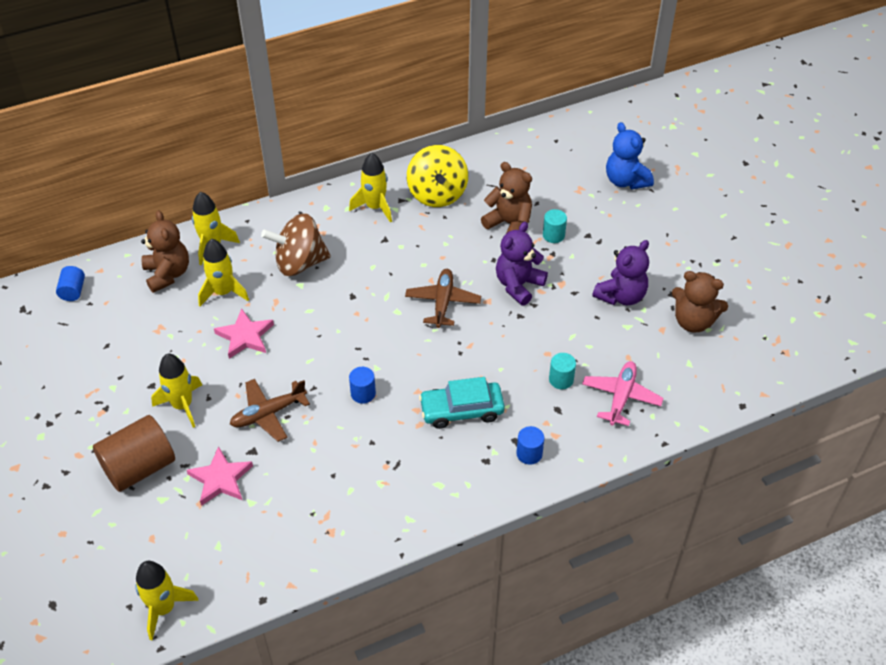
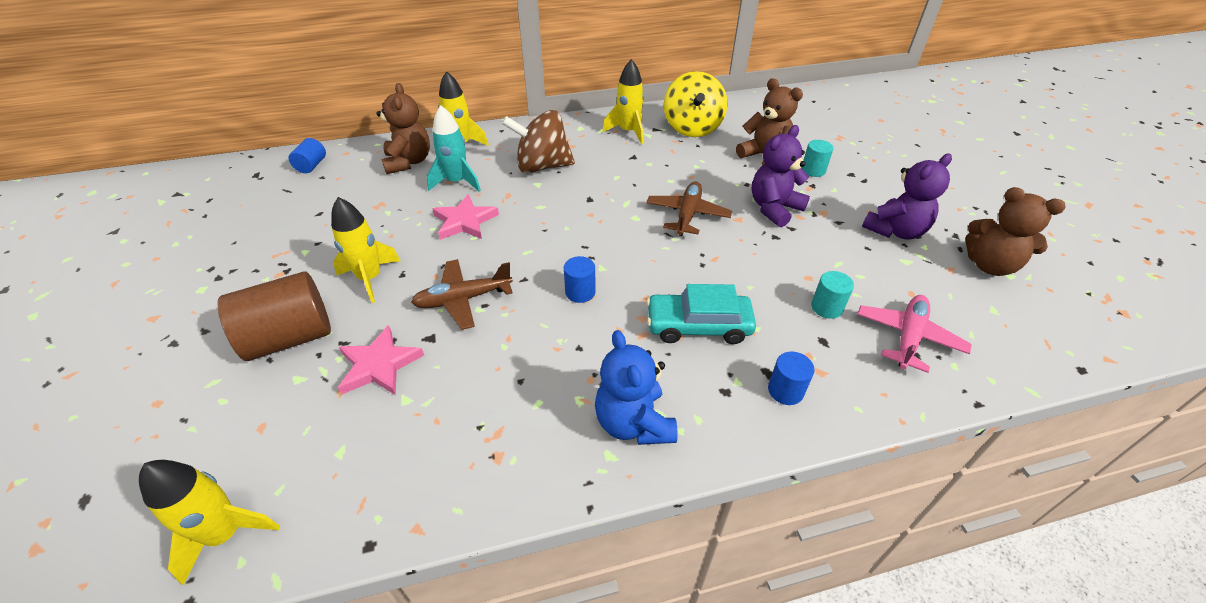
camera: 10 degrees right, 5 degrees down
yellow rocket [198,239,249,306] -> turquoise rocket [427,105,481,192]
blue teddy bear [606,122,654,189] -> blue teddy bear moved to [595,330,678,445]

